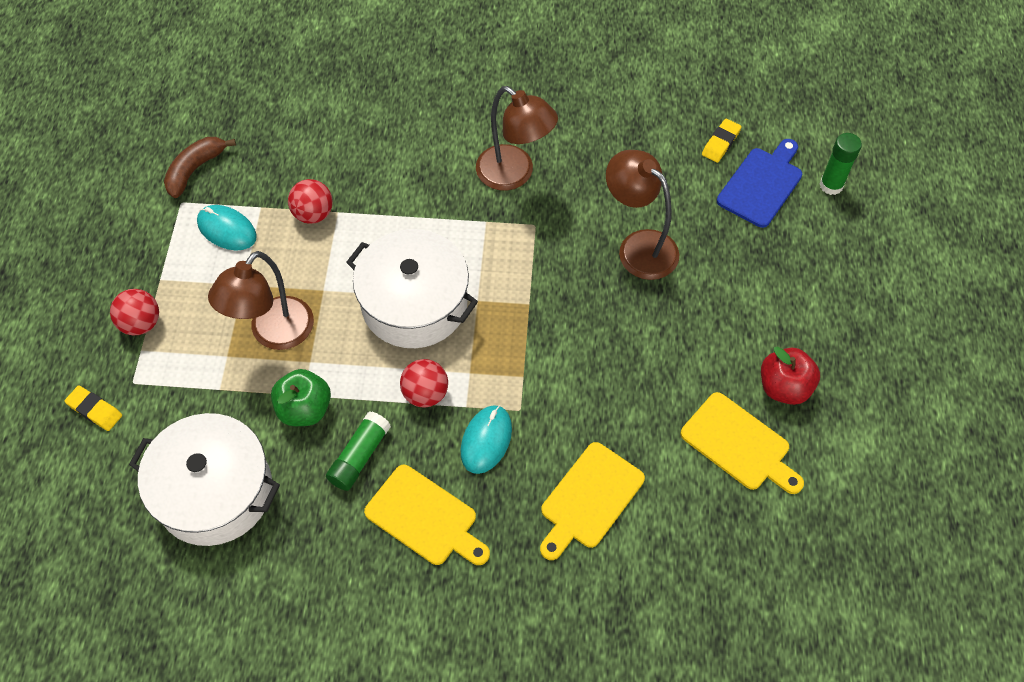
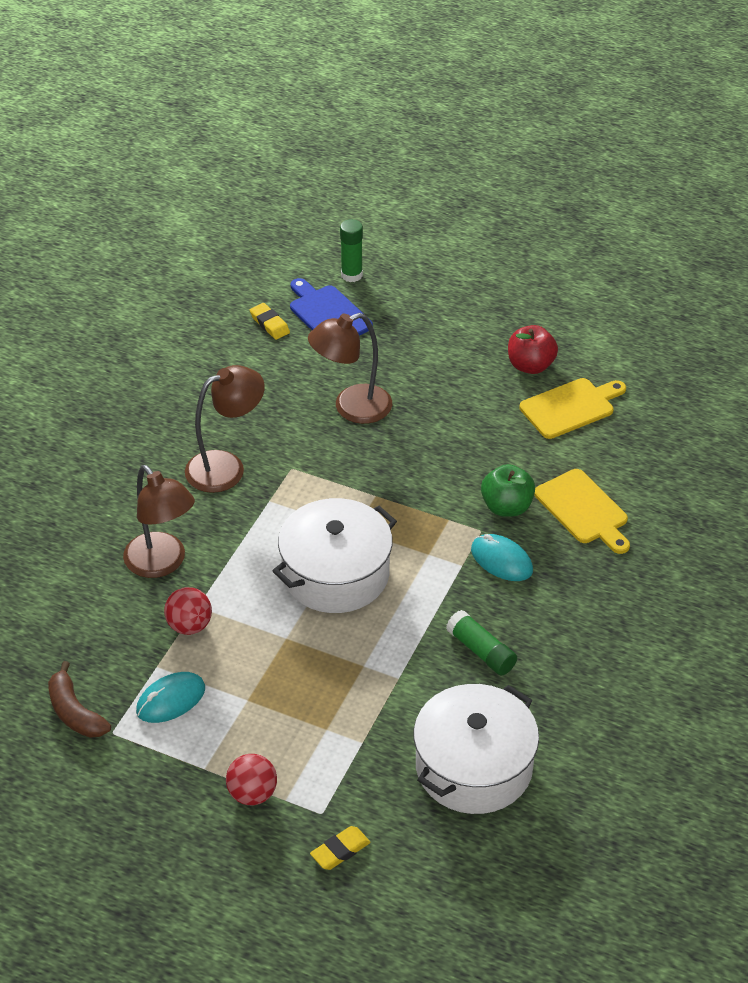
camera: 70 degrees left, 15 degrees down
brown lamp [208,251,314,350] -> brown lamp moved to [123,465,195,578]
green apple [271,369,331,426] -> green apple moved to [481,464,535,517]
yellow cutting board [364,465,490,565] -> none
red ball [400,359,448,408] -> none

